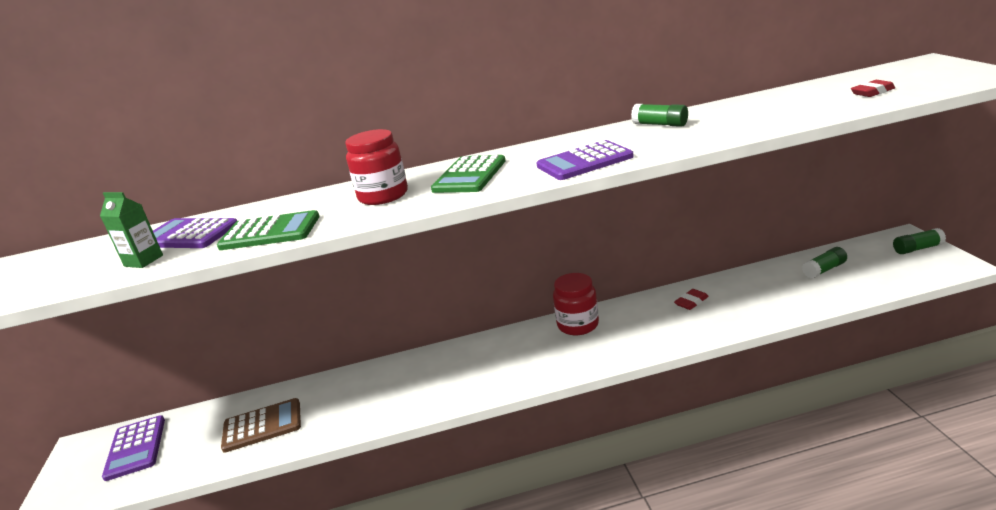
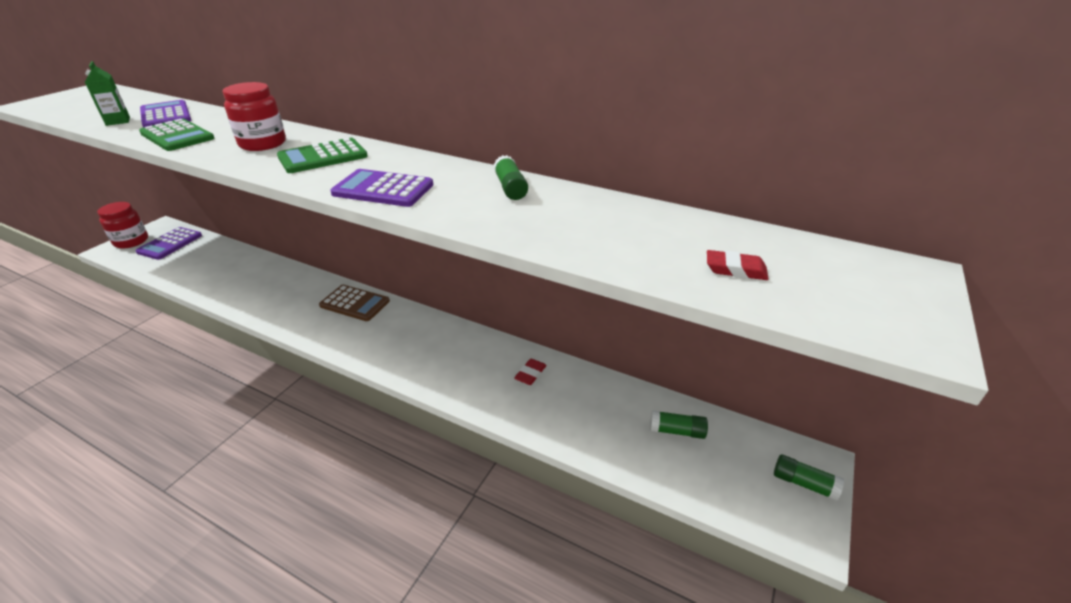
camera: 35 degrees right, 10 degrees up
brown calculator [221,398,301,453] -> brown calculator moved to [319,285,390,321]
red jar [553,273,599,335] -> red jar moved to [97,202,148,248]
red eraser [674,289,709,310] -> red eraser turned 60 degrees counterclockwise [514,359,547,385]

